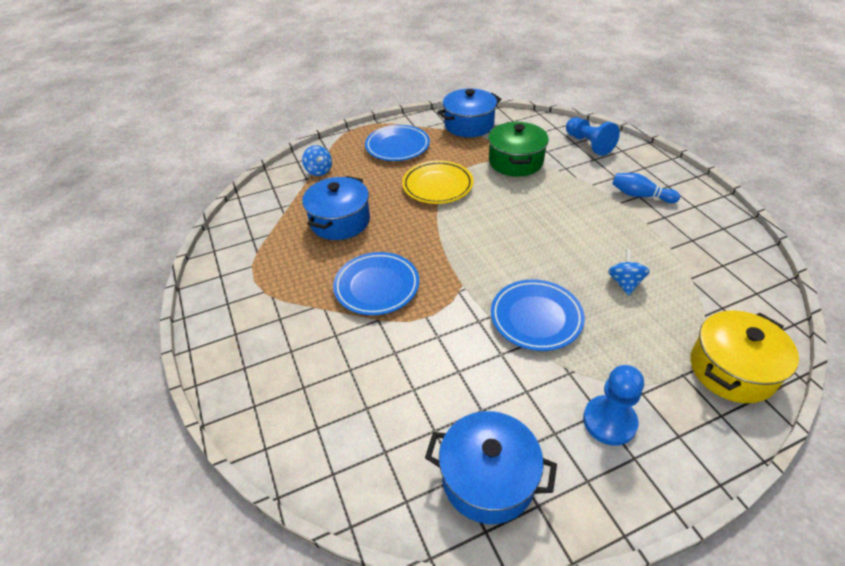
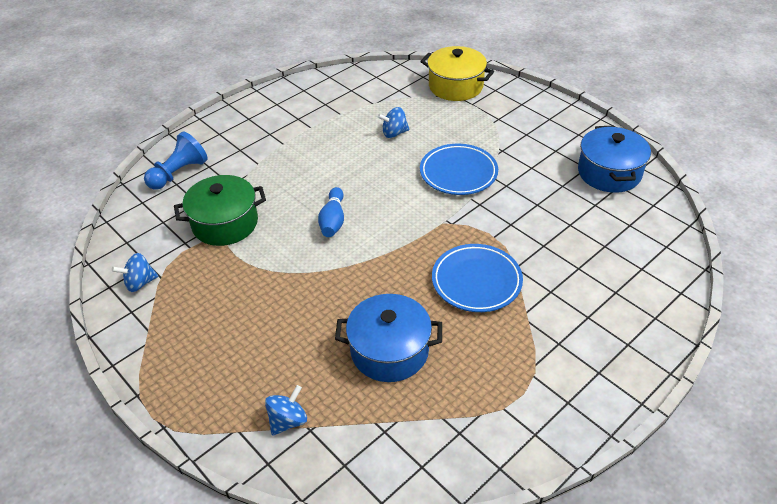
camera: 110 degrees left, 0 degrees up
blue plate [365,125,430,161] -> none
yellow plate [402,160,474,204] -> none
blue pot [437,88,502,137] -> blue spinning top [112,253,158,292]
blue pawn [583,365,644,446] -> none
blue bowling pin [612,173,680,203] -> blue bowling pin moved to [318,187,344,237]

